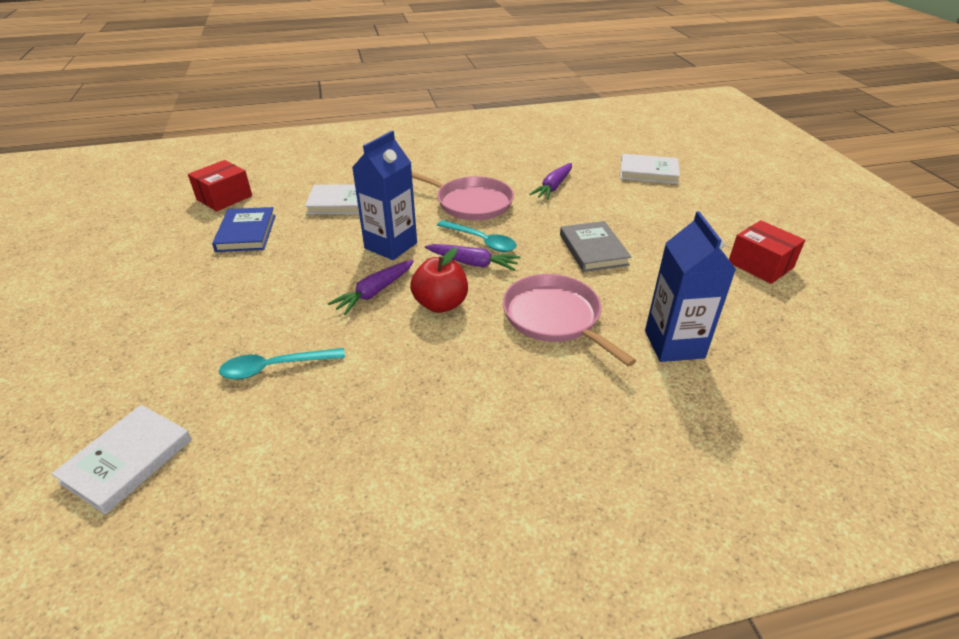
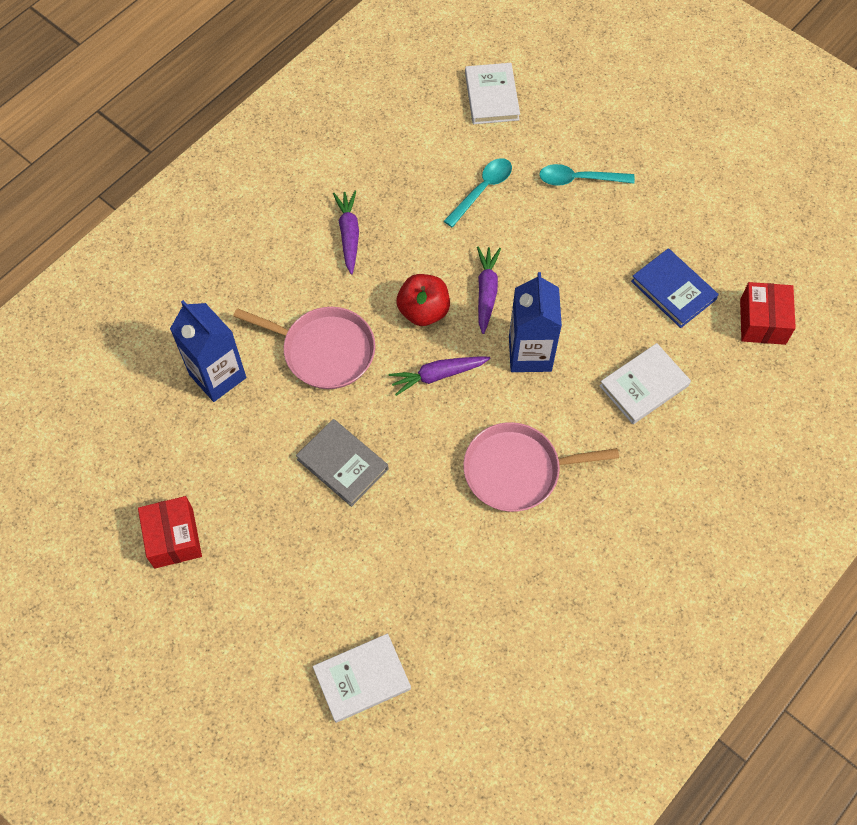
camera: 145 degrees right, 25 degrees up
turquoise spoon [437,220,517,252] -> turquoise spoon moved to [539,164,635,186]
purple carrot [529,163,572,200] -> purple carrot moved to [333,191,359,274]
red box [729,220,805,284] -> red box turned 60 degrees clockwise [138,496,202,569]

